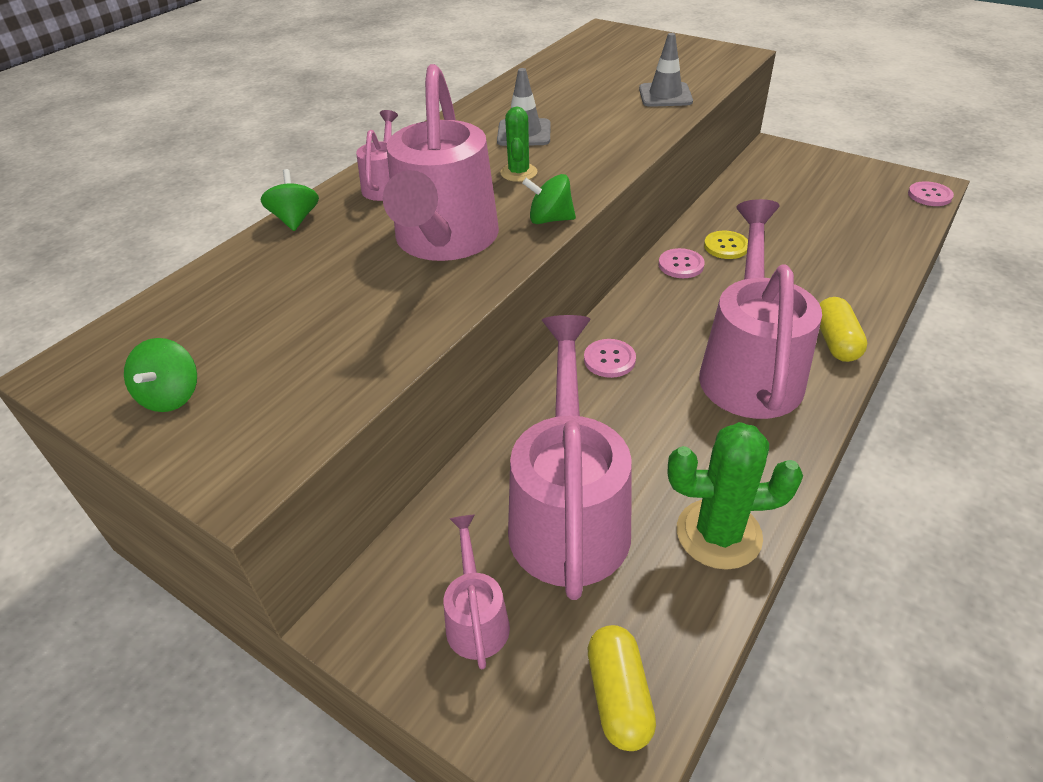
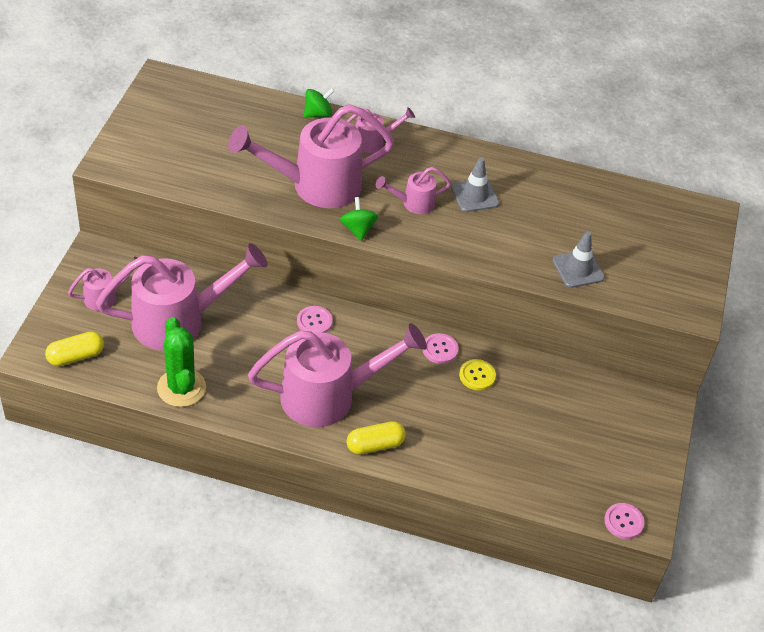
camera: 65 degrees right, 5 degrees up
green spinning top [124,338,197,412] -> none
green cactus [500,107,537,182] -> pink watering can [376,167,451,214]

